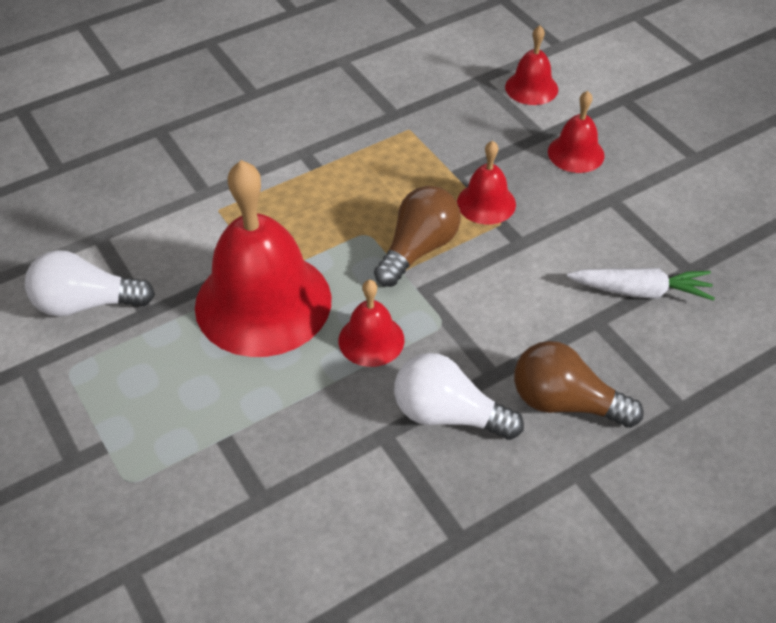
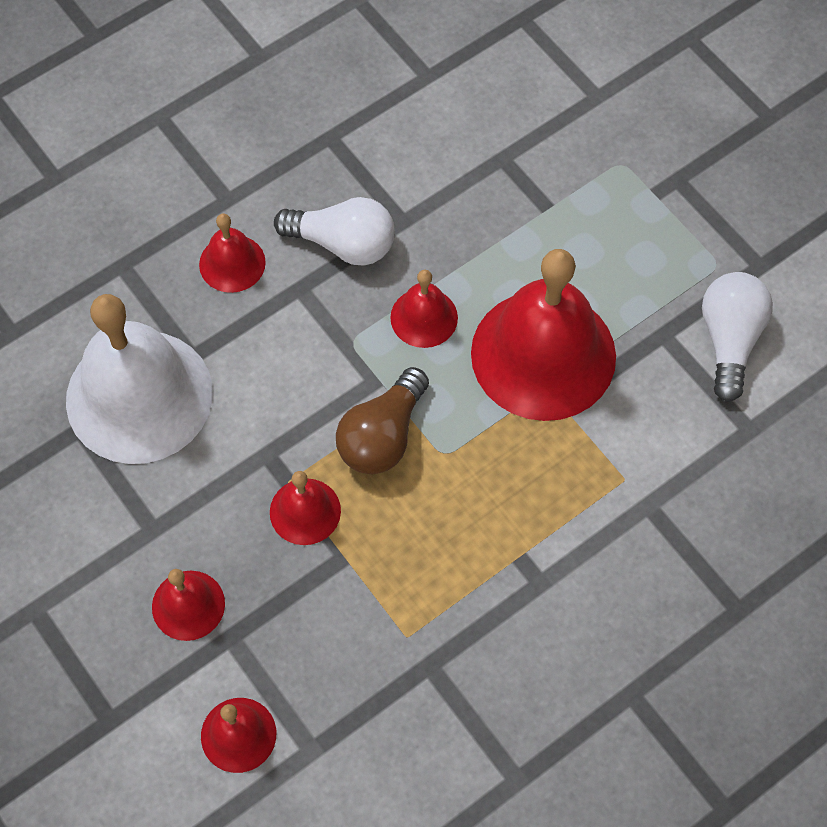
camera: 175 degrees right, 15 degrees up
white light bulb [25,250,155,317] -> white light bulb turned 75 degrees counterclockwise [702,272,773,402]
brown light bulb [514,341,644,428] -> red bell [199,213,266,293]
white carrot [567,268,715,301] -> white bell [66,294,213,464]

